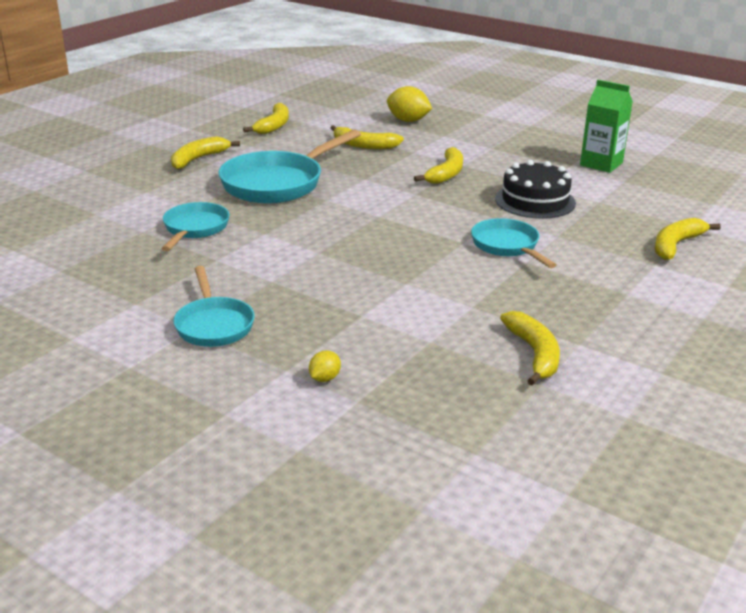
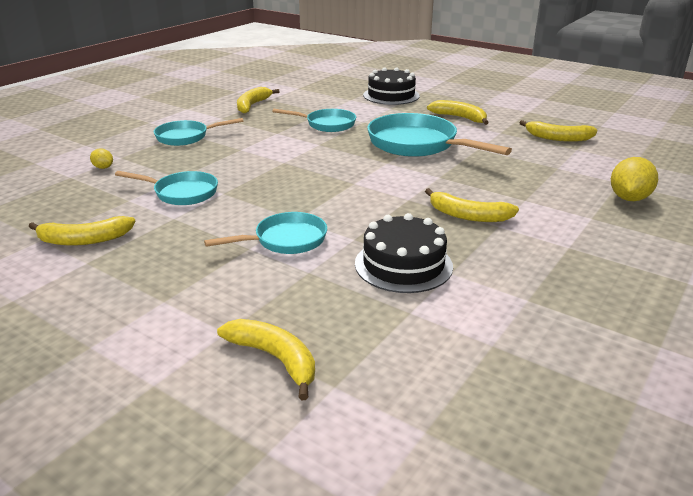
camera: 90 degrees right, 0 degrees up
yellow banana [331,125,404,149] -> yellow banana moved to [237,87,280,113]
green carton [580,80,633,173] -> none
none -> turquoise pan [115,171,218,205]
none -> black cake [363,67,420,105]

